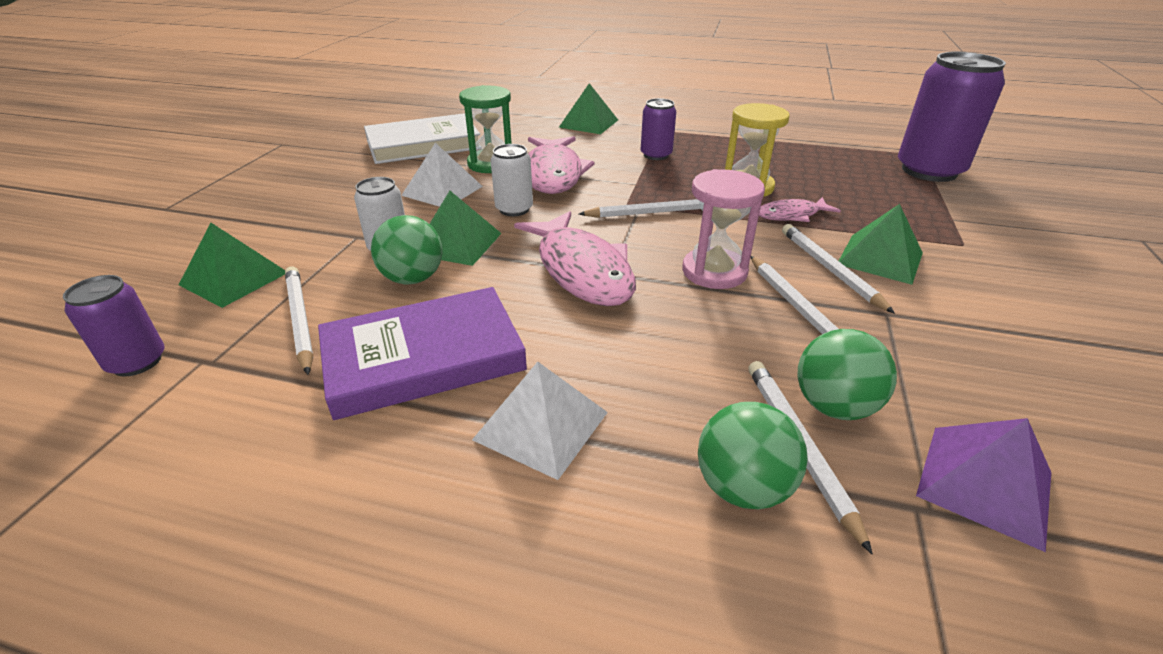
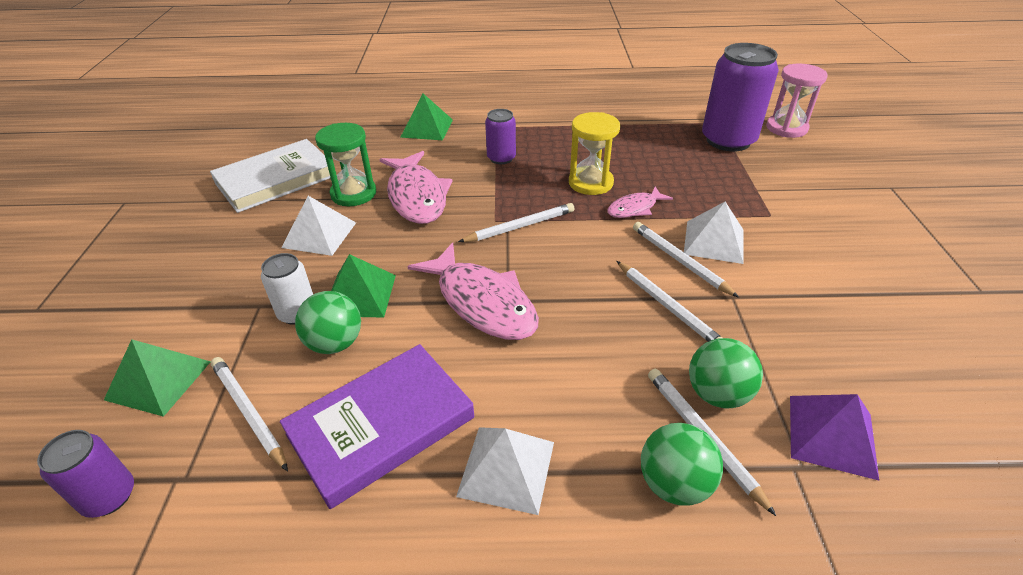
camera: 15 degrees left, 5 degrees up
white can [491,144,533,216] -> none
pink hourglass [682,169,765,289] -> pink hourglass moved to [766,63,827,138]
green pyramid [839,204,923,285] -> white pyramid [684,202,744,264]

